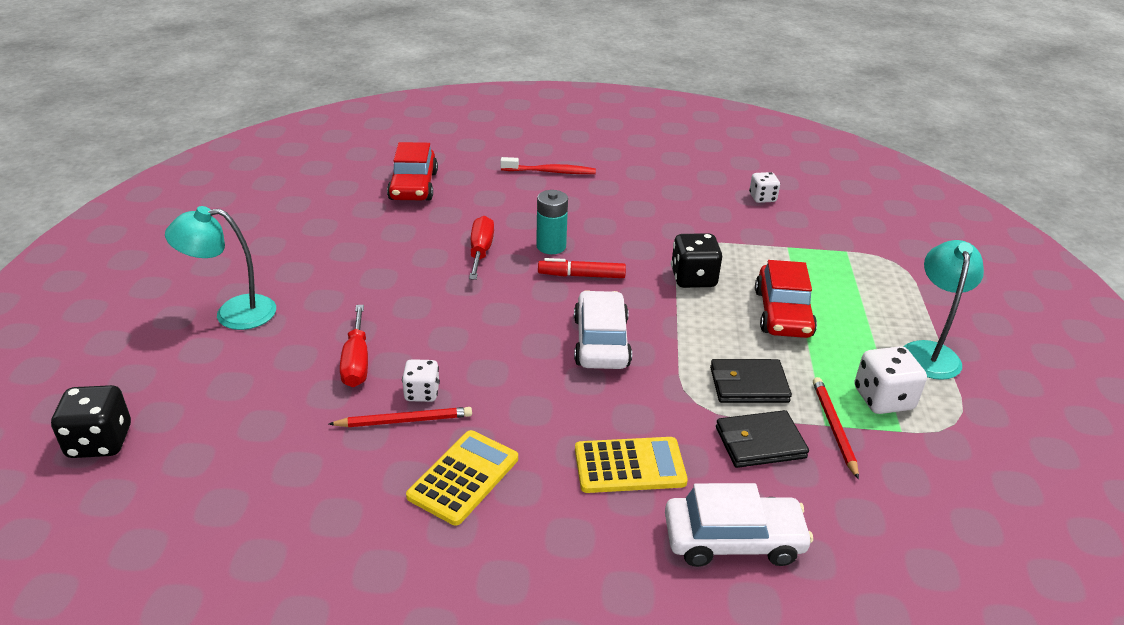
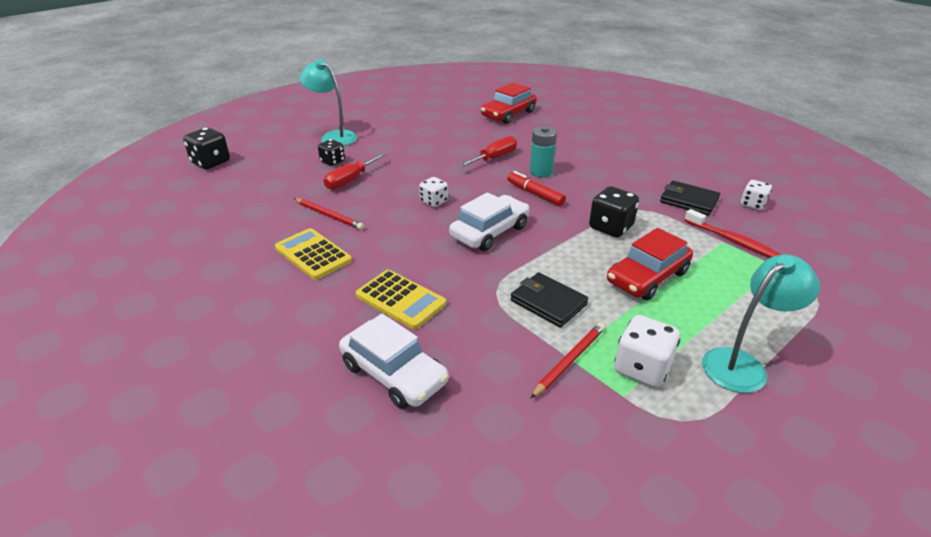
camera: 45 degrees right, 0 degrees up
white dice [402,359,440,402] -> white dice moved to [419,177,448,207]
yellow calculator [406,430,518,526] -> yellow calculator turned 120 degrees counterclockwise [275,228,352,280]
red toothbrush [500,157,596,174] -> red toothbrush moved to [684,209,782,258]
black wallet [716,410,809,468] -> black wallet moved to [660,181,720,216]
none -> black dice [318,139,345,166]

